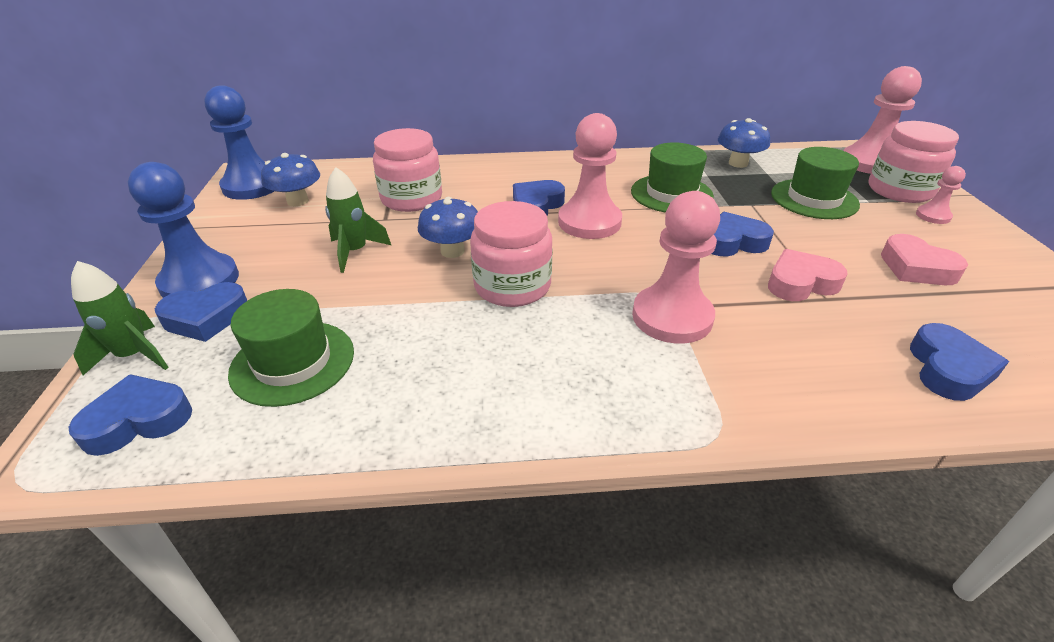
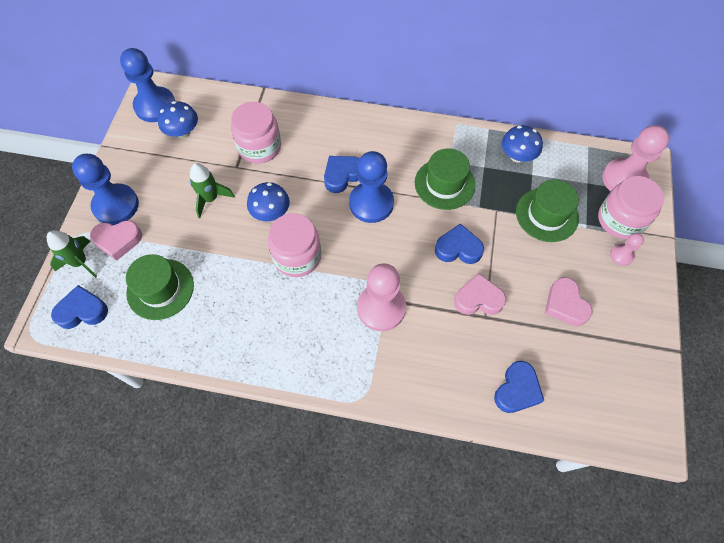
camera: 15 degrees right, 25 degrees up
blue heart [155,282,247,342] -> pink heart [90,220,142,261]
pink pawn [558,113,622,239] -> blue pawn [349,151,394,223]

